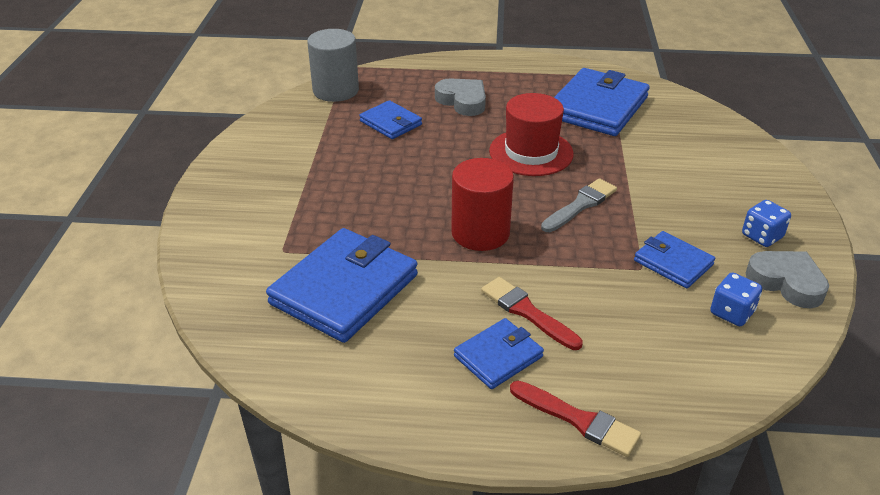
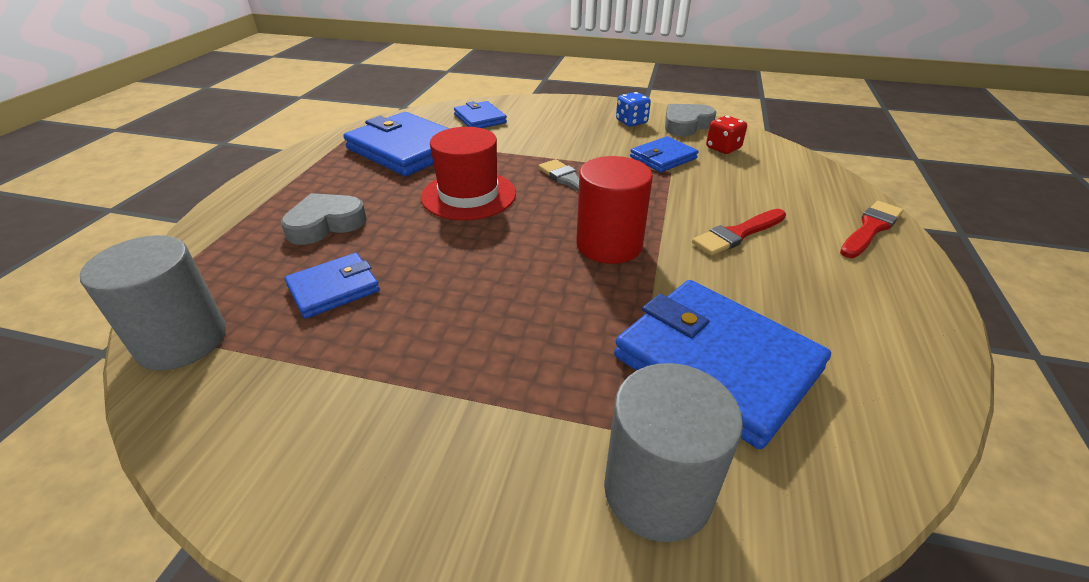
camera: 80 degrees left, 0 degrees up
blue wallet [454,318,544,389] -> blue wallet moved to [454,101,507,128]
blue dice [710,273,762,326] -> red dice [706,116,747,154]
none -> grey cylinder [604,363,743,542]

